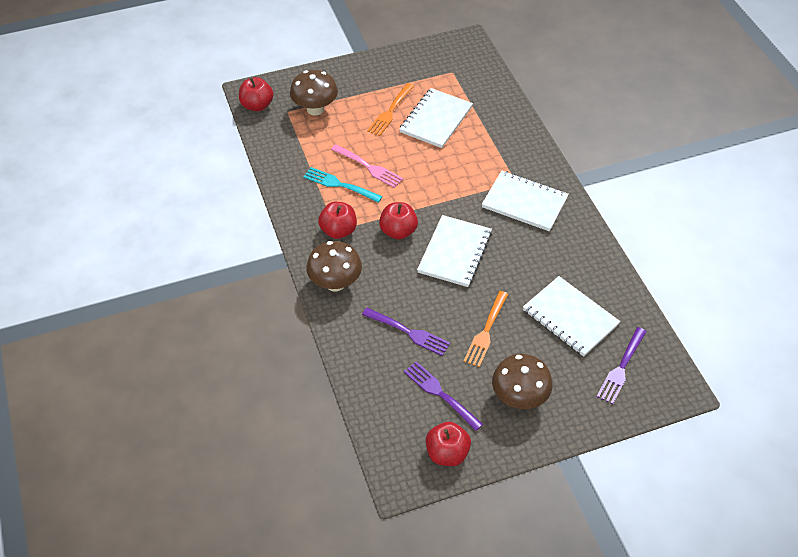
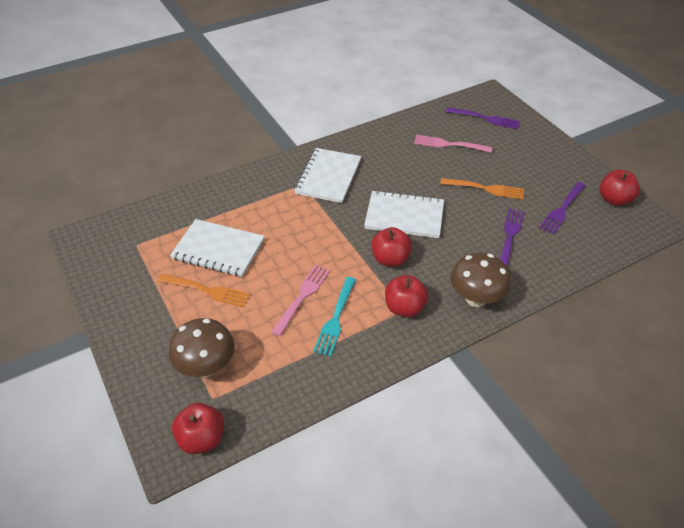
camera: 100 degrees left, 5 degrees down
brown mushroom [492,354,553,409] -> none
white notebook [523,276,620,357] -> pink fork [414,135,493,153]

